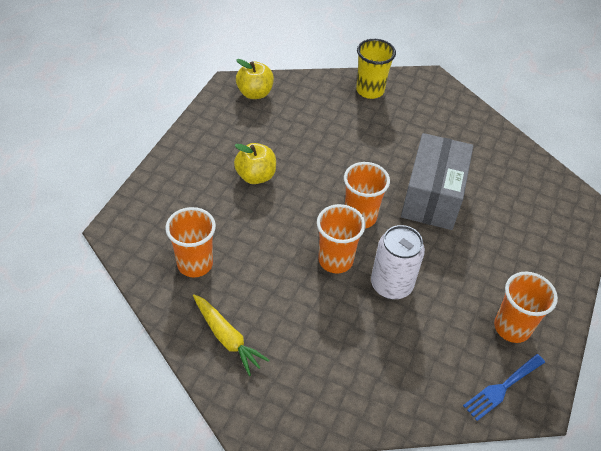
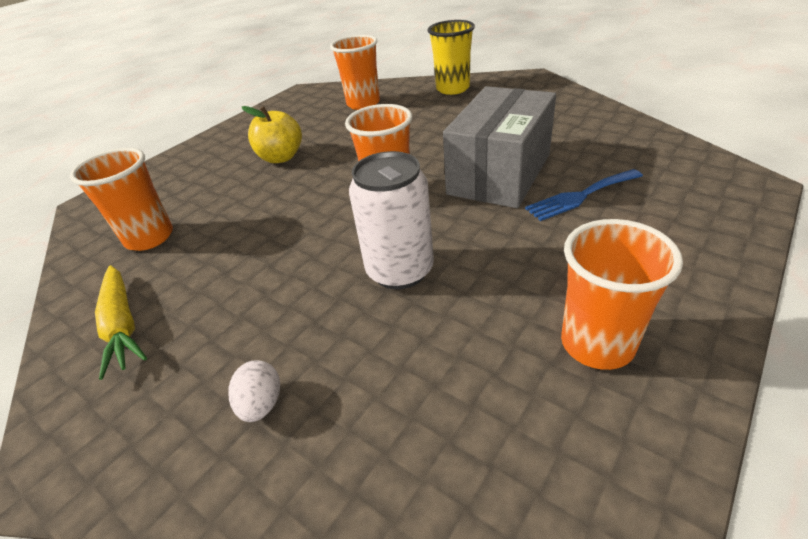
camera: 20 degrees right, 10 degrees down
yellow apple [236,59,274,99] -> none
orange cup [317,204,366,274] -> orange cup moved to [330,35,380,110]
blue fork [463,354,545,421] -> blue fork moved to [525,169,643,221]
none -> white egg [228,360,280,422]

